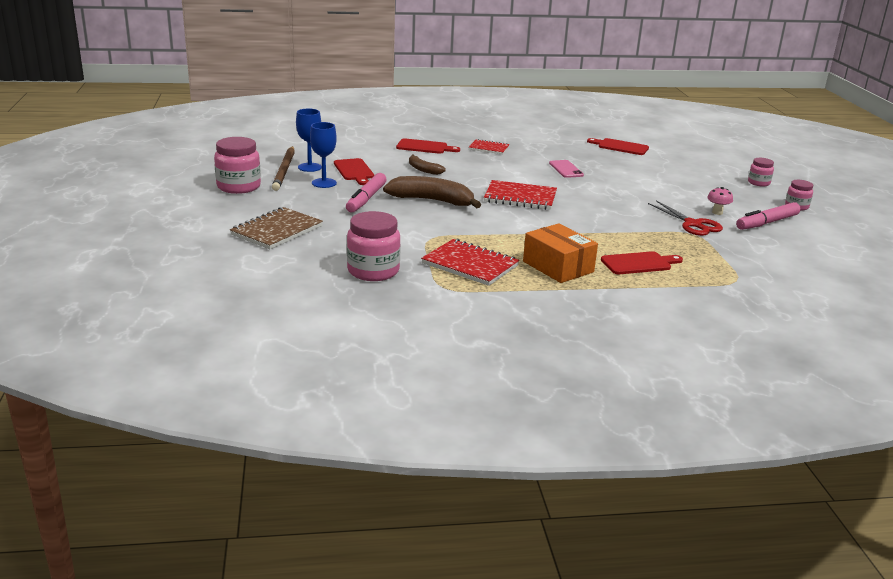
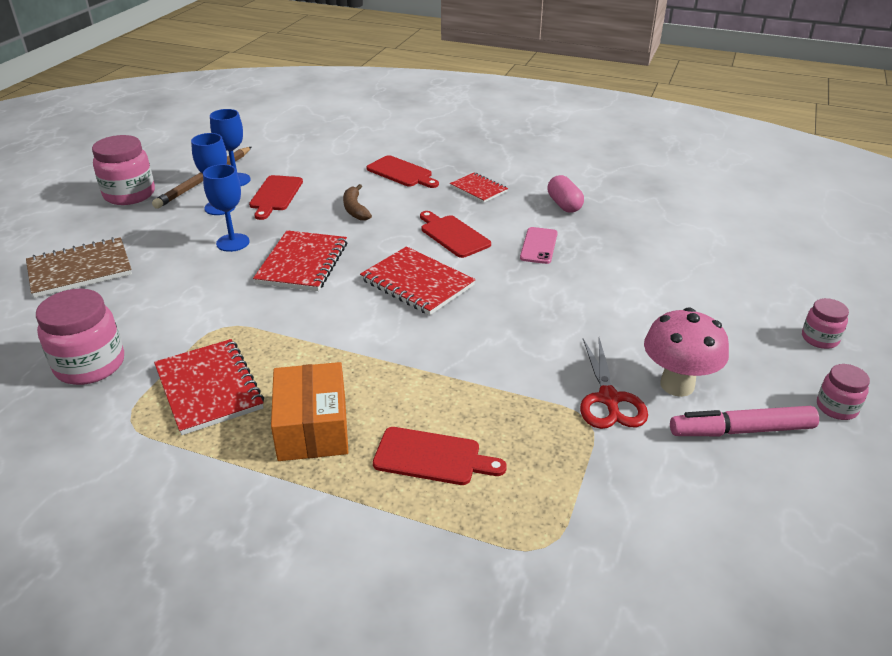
camera: 30 degrees right, 10 degrees up
pink marker [346,173,387,212] -> blue goblet [203,164,250,252]
brown banana [383,176,481,208] -> red notebook [253,230,347,291]
red cutting board [587,138,649,155] -> red cutting board moved to [420,211,491,258]
pink mushroom [707,187,733,215] -> pink mushroom [644,307,729,397], size x1.97
none -> pink capsule [547,175,584,213]

